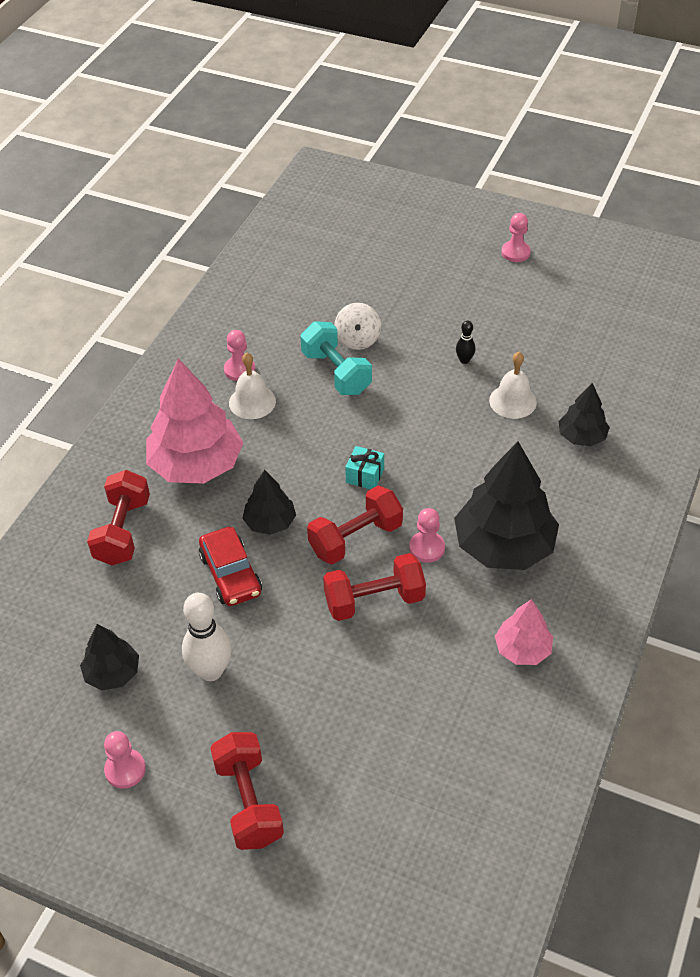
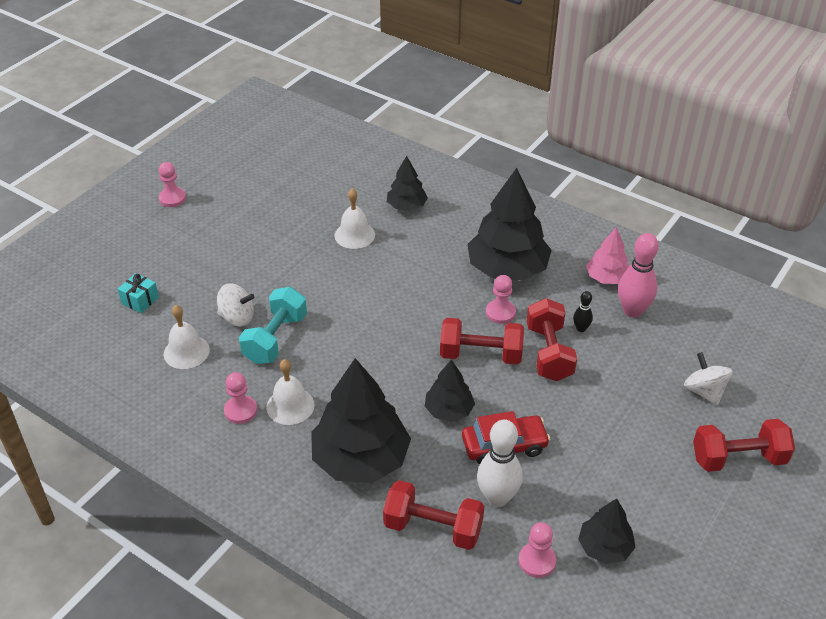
camera: 80 degrees left, 5 degrees down
pink pawn [104,731,146,788] -> pink pawn moved to [519,522,556,578]
pink tree [146,359,243,484] -> black tree [311,358,411,483]
white bowling pin [182,593,232,681] -> white bowling pin moved to [477,419,523,507]
turquoise dumbbell [300,321,372,395] -> turquoise dumbbell turned 45 degrees counterclockwise [239,287,307,364]
red dumbbell [307,486,403,564] -> red dumbbell turned 60 degrees counterclockwise [440,318,524,365]
turquoise gift [345,446,384,489] -> turquoise gift moved to [118,273,159,313]
black bowling pin [456,321,476,364] -> black bowling pin moved to [573,291,593,332]
none -> white bell [163,305,210,369]
none -> pink bowling pin [618,233,659,318]
none -> white spinning top [684,352,733,406]

